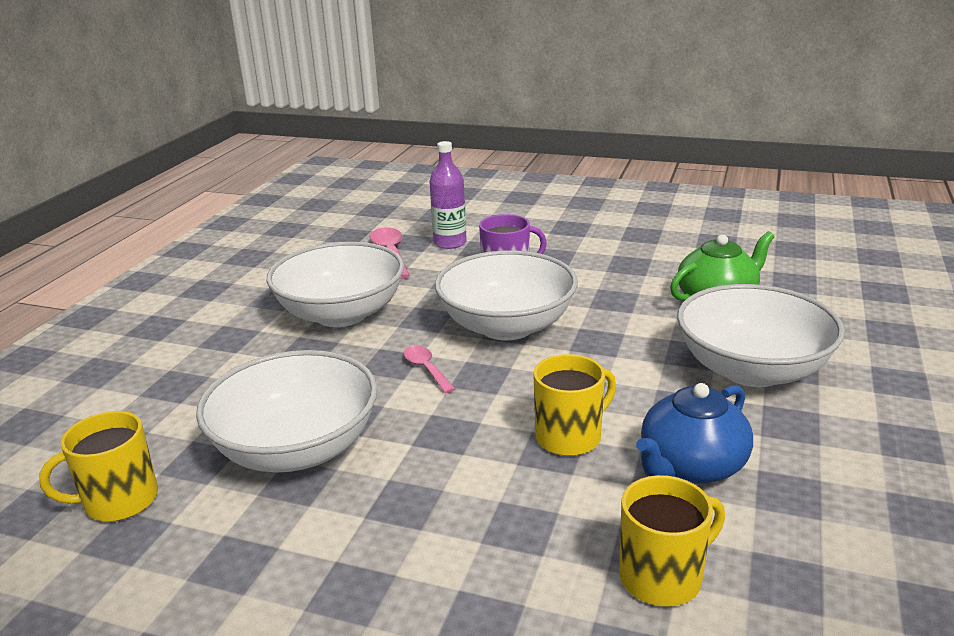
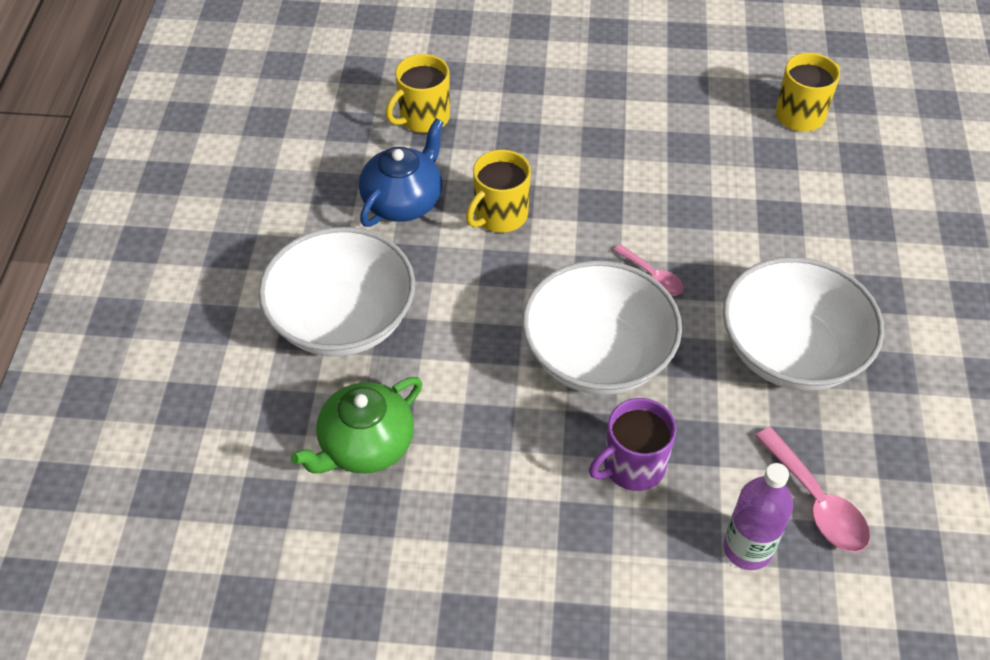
camera: 165 degrees right, 25 degrees up
white bowl [196,350,378,472] -> none

